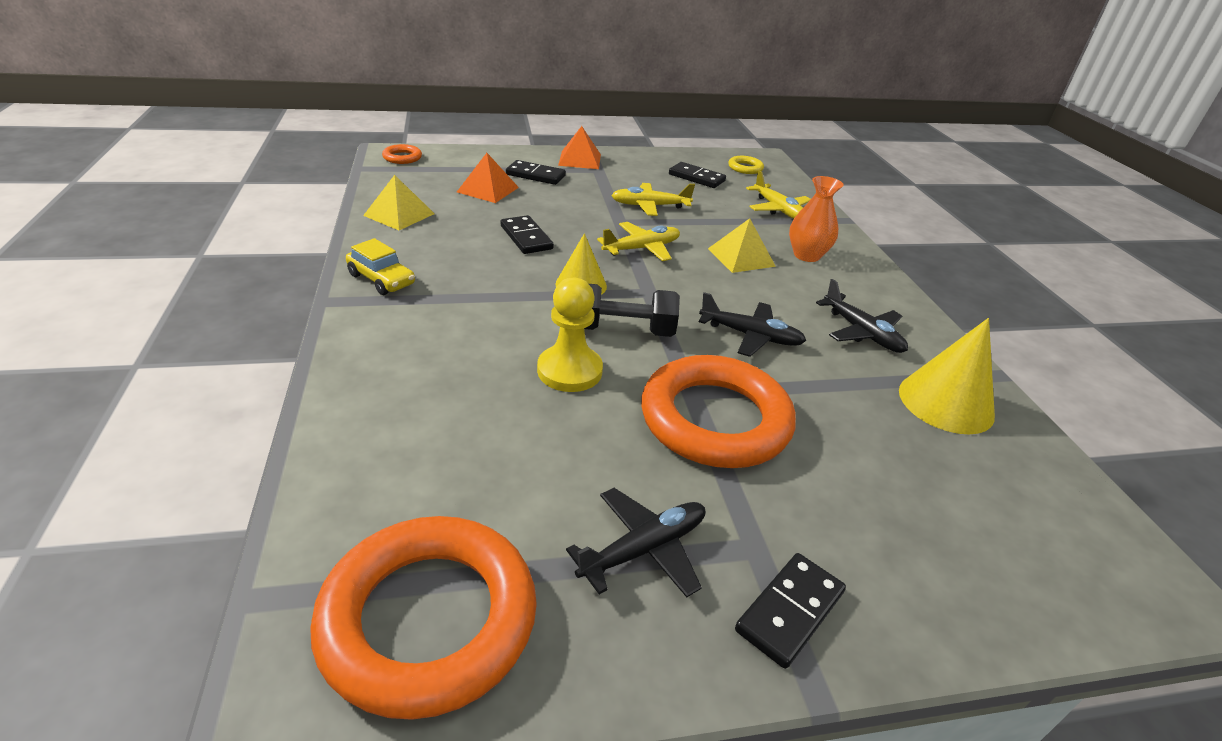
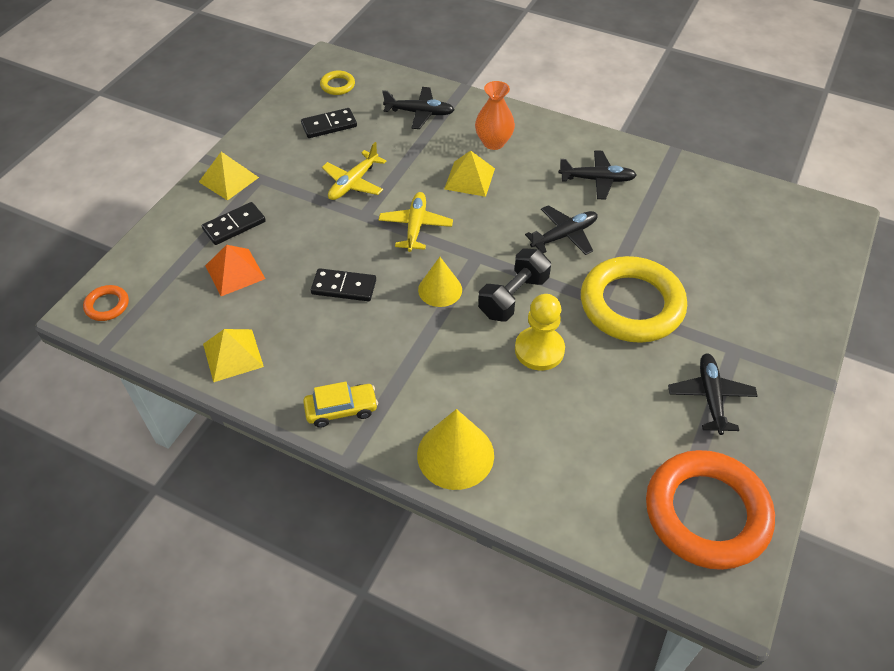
camera: 50 degrees left, 15 degrees up
orange pyramid [558,126,601,169] -> yellow pyramid [199,152,259,201]
orange ring [641,355,796,468] -> yellow ring [581,256,687,343]
black domino [735,553,846,669] -> none
yellow plane [746,170,811,219] -> black plane [382,87,455,129]
yellow cone [899,318,995,434] -> yellow cone moved to [417,409,494,490]

